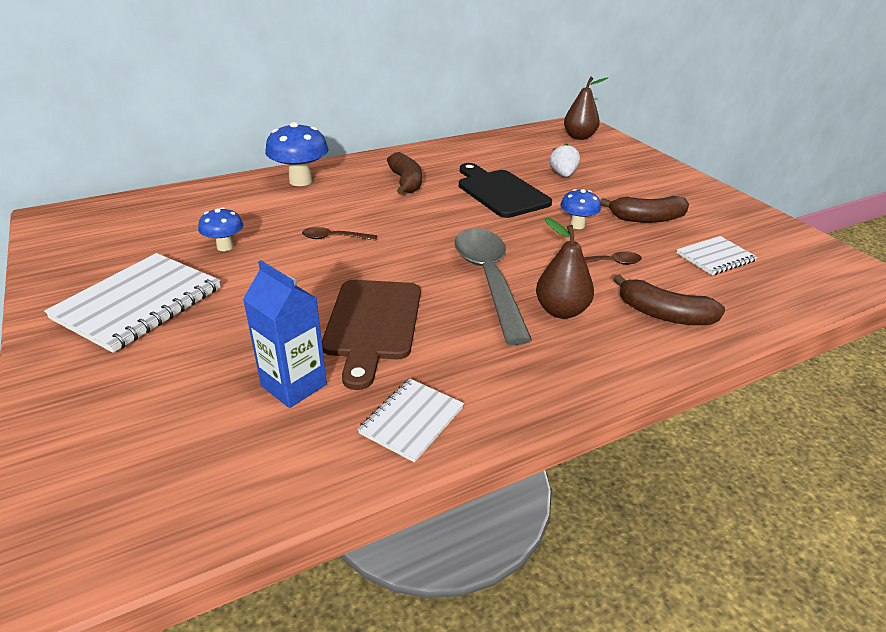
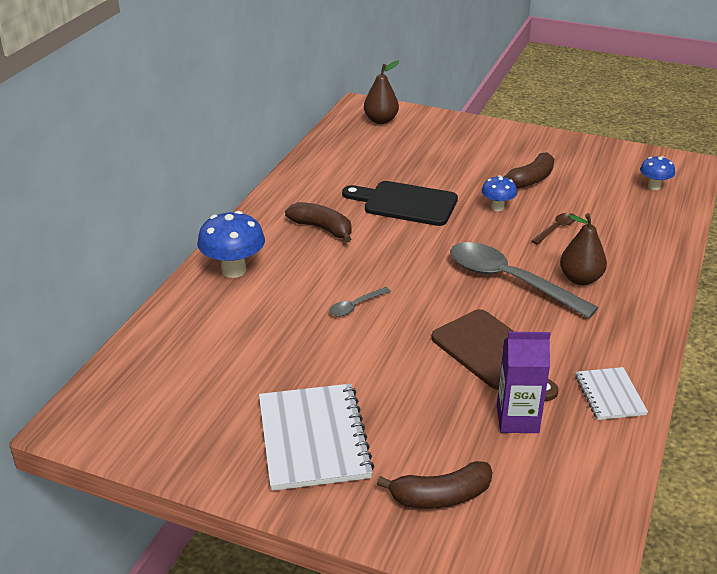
camera: 40 degrees left, 0 degrees up
blue mushroom [198,207,243,251] -> blue mushroom moved to [640,156,675,190]
blue carton [243,260,327,408] -> purple carton [497,332,550,433]
brown spoon [302,227,377,241] -> grey spoon [329,287,391,317]
white strawberry [550,143,580,177] -> none
brown banana [613,274,725,325] -> brown banana moved to [377,461,493,509]
white notebook [677,236,757,275] -> none

